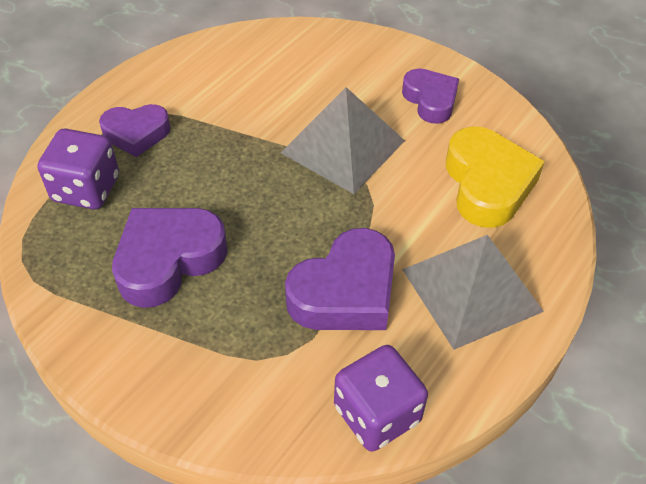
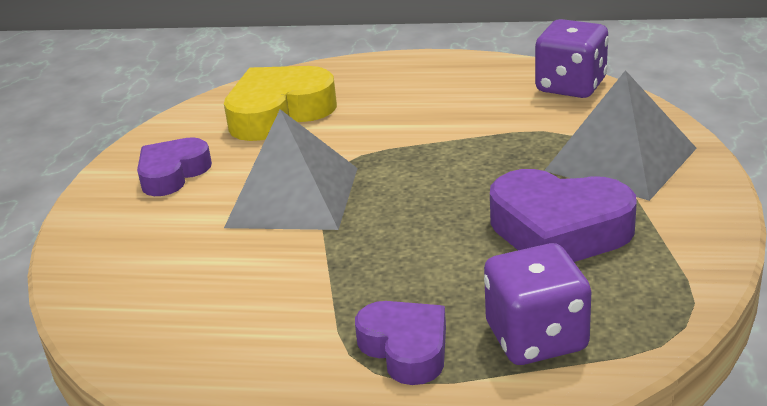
camera: 115 degrees left, 20 degrees down
purple heart [285,228,395,330] -> none
grey pyramid [402,235,544,350] -> grey pyramid moved to [544,70,697,201]

